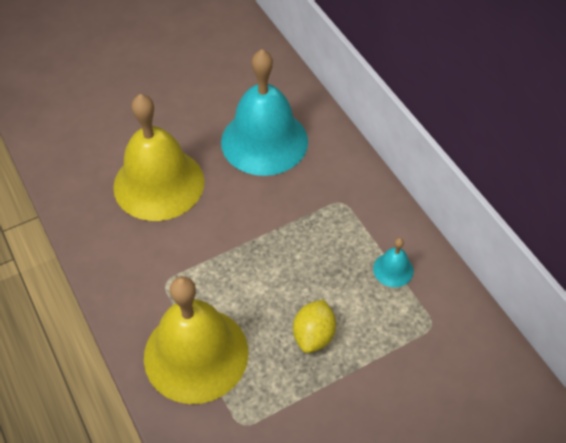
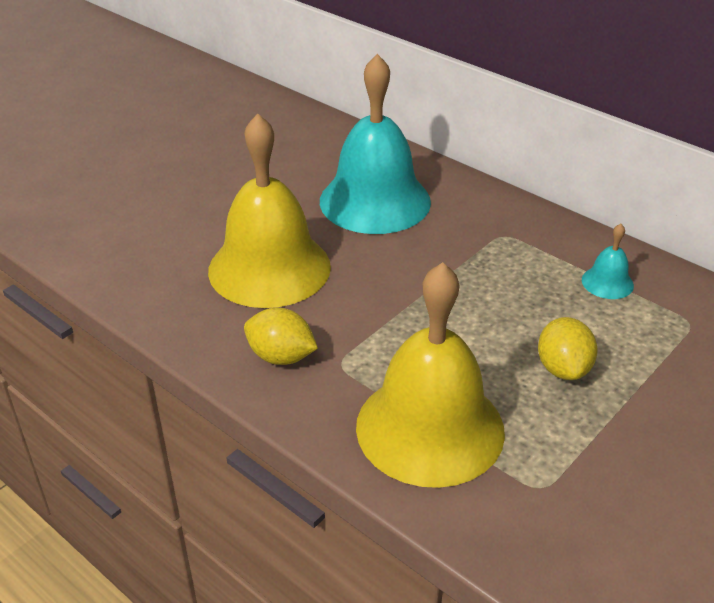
camera: 20 degrees left, 15 degrees down
none -> yellow lemon [244,308,318,365]

